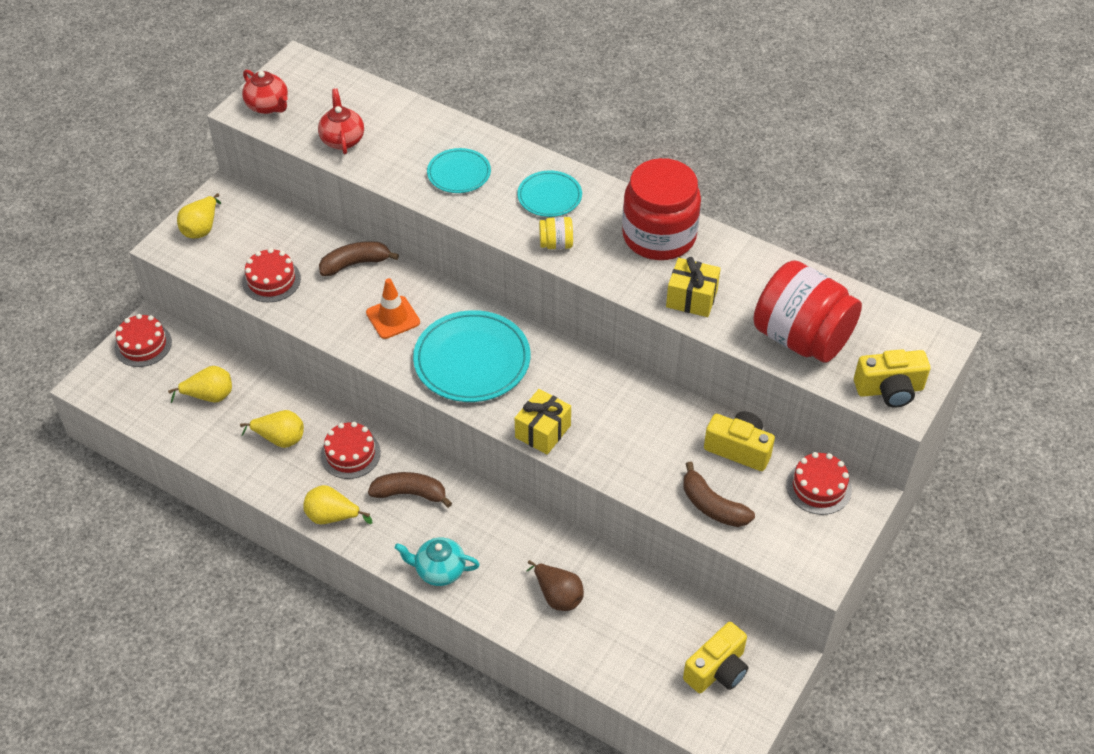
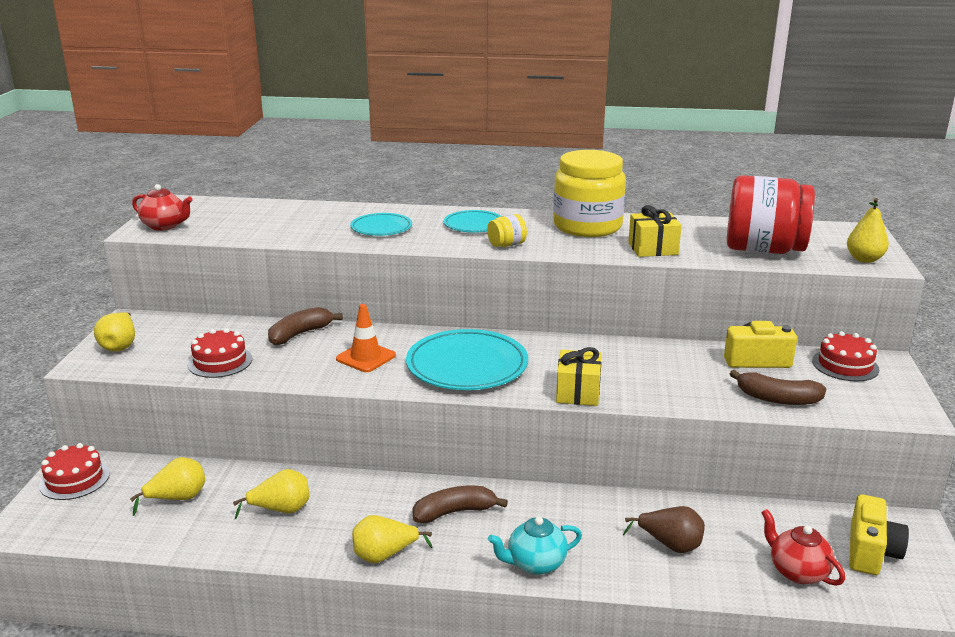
camera: 25 degrees left, 25 degrees down
red teapot [318,88,364,154] -> red teapot moved to [761,509,845,586]
red cake [321,422,381,479] -> none
red jar [622,158,701,260] -> yellow jar [553,150,626,237]
yellow camera [854,349,930,408] -> yellow pear [847,198,889,263]

